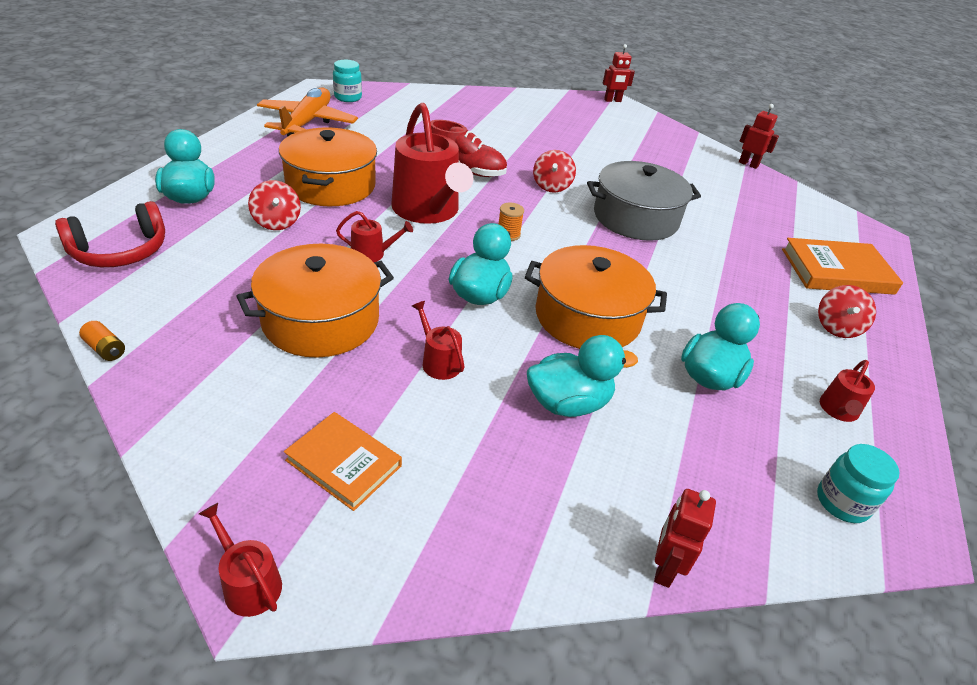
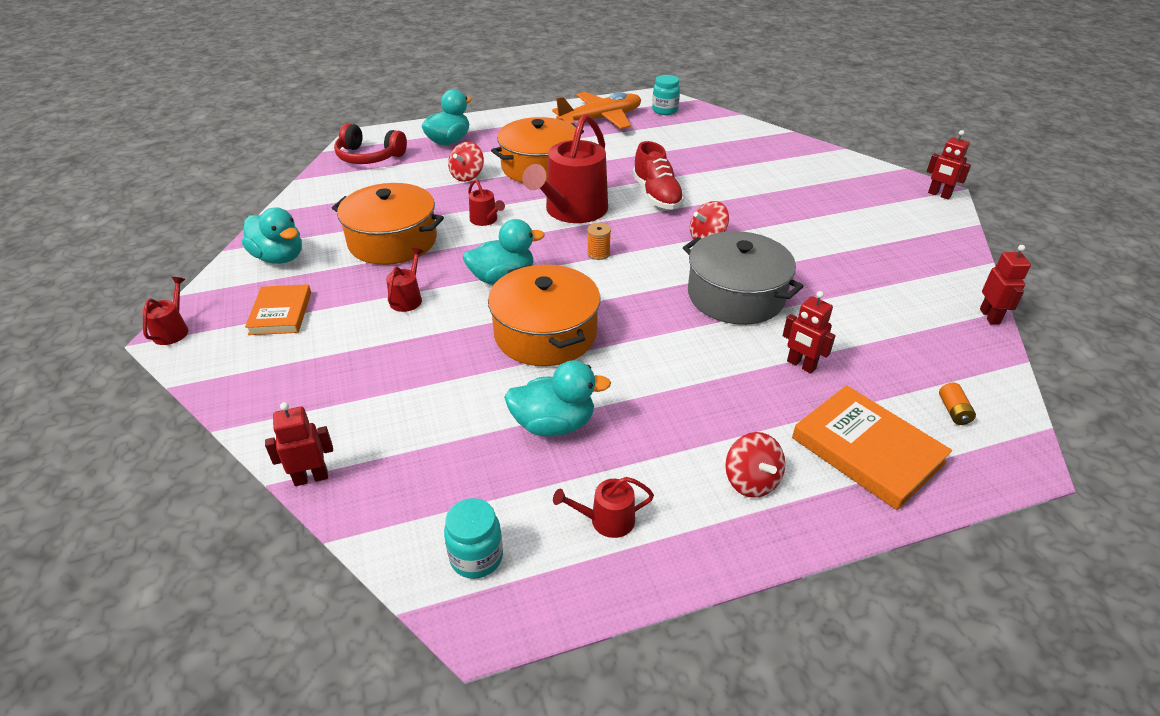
camera: 55 degrees right, 0 degrees up
orange battery [79,321,125,361] -> orange battery moved to [939,383,976,425]
turquoise duck [527,335,638,417] -> turquoise duck moved to [242,207,302,264]
red spinning top [818,285,876,338] -> red spinning top turned 90 degrees counterclockwise [725,432,785,498]
none -> red robot [782,291,836,373]

